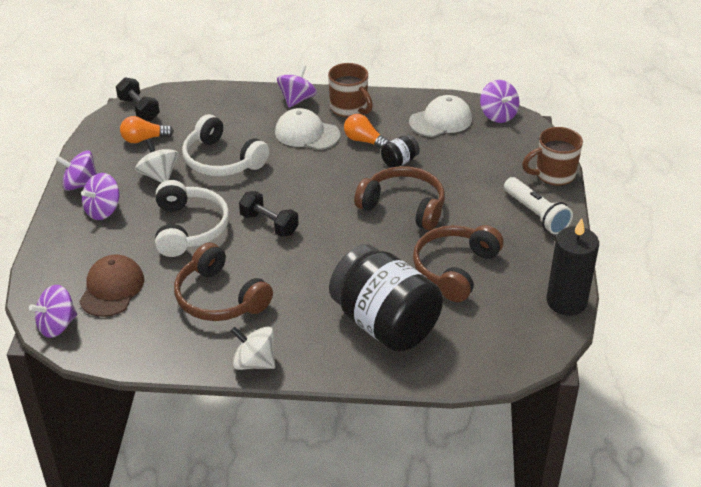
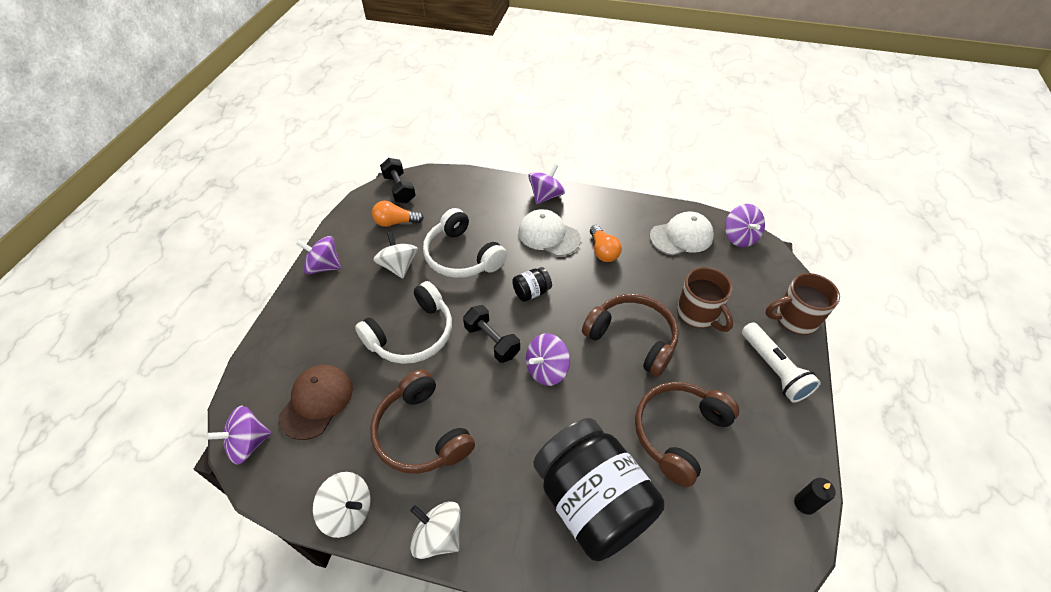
camera: 10 degrees right, 10 degrees up
purple spinning top [81,173,119,220] -> purple spinning top moved to [526,333,570,386]
white headphones [155,180,229,257] -> white headphones turned 45 degrees clockwise [355,281,452,364]
brown mug [328,63,373,118] -> brown mug moved to [677,267,733,332]
orange light bulb [344,114,390,149] -> orange light bulb turned 150 degrees counterclockwise [590,225,622,262]
black jar [381,135,420,168] -> black jar moved to [512,267,552,302]
black candle [546,218,599,316] -> black candle [794,478,835,515], size x0.46
none -> white spinning top [313,472,370,538]

